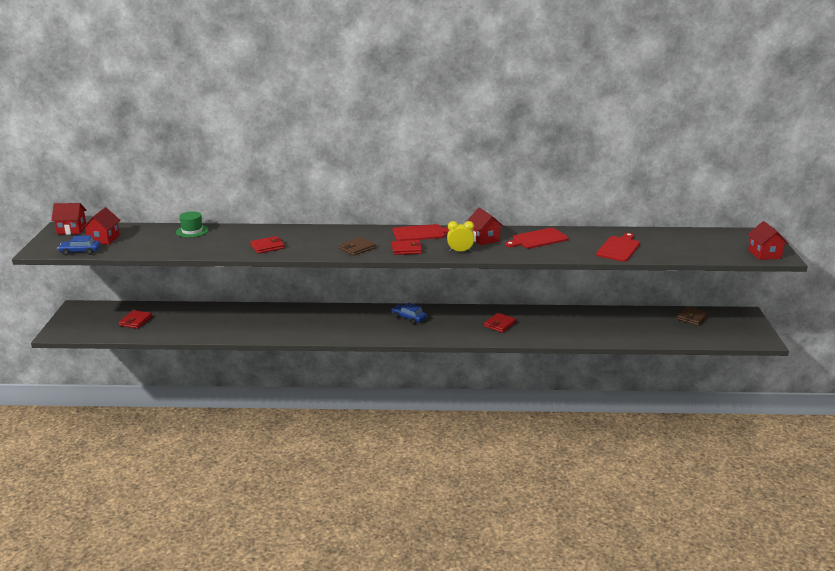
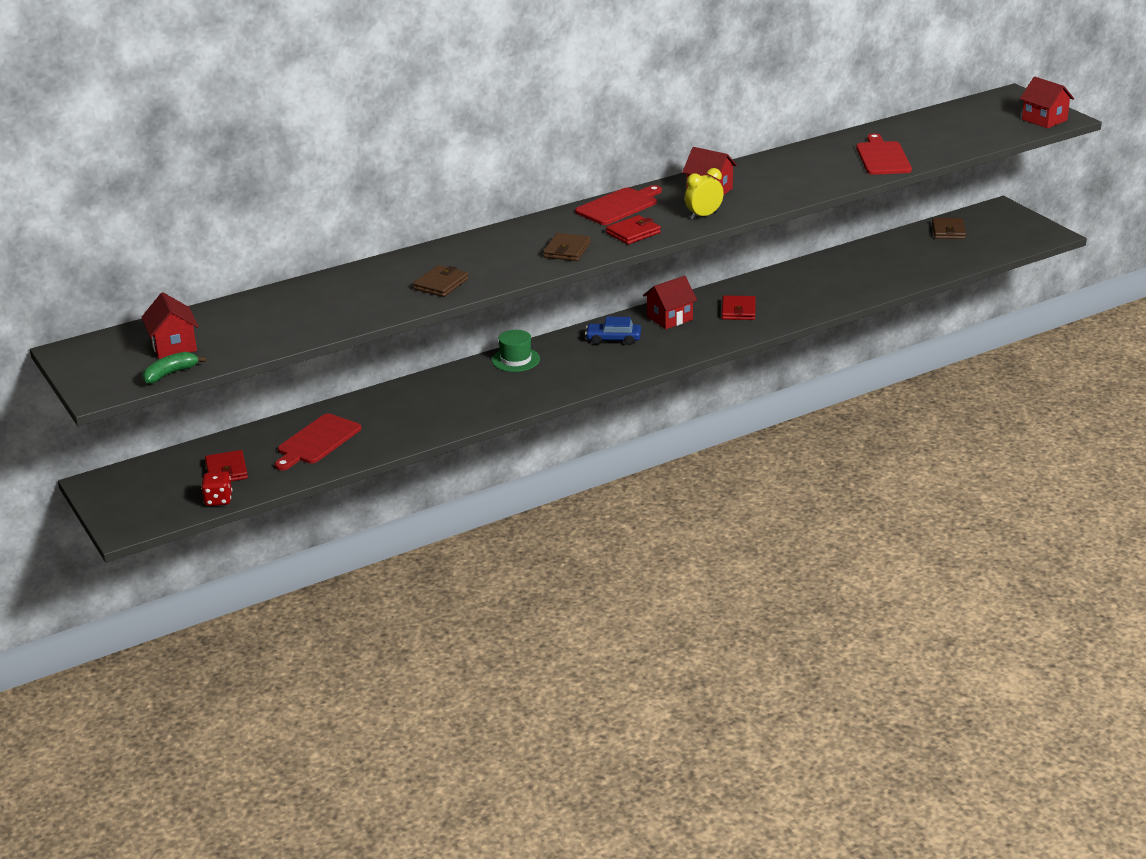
camera: 30 degrees left, 5 degrees up
red house [51,203,87,235] -> red house moved to [643,276,697,329]
blue car [57,235,100,256] -> green banana [142,352,206,384]
green hat [176,211,209,238] -> green hat moved to [492,330,540,372]
red wallet [250,236,285,254] -> brown wallet [413,265,469,297]
red cutting board [505,228,568,249] -> red cutting board moved to [275,414,361,470]
none -> red dice [201,472,232,506]

